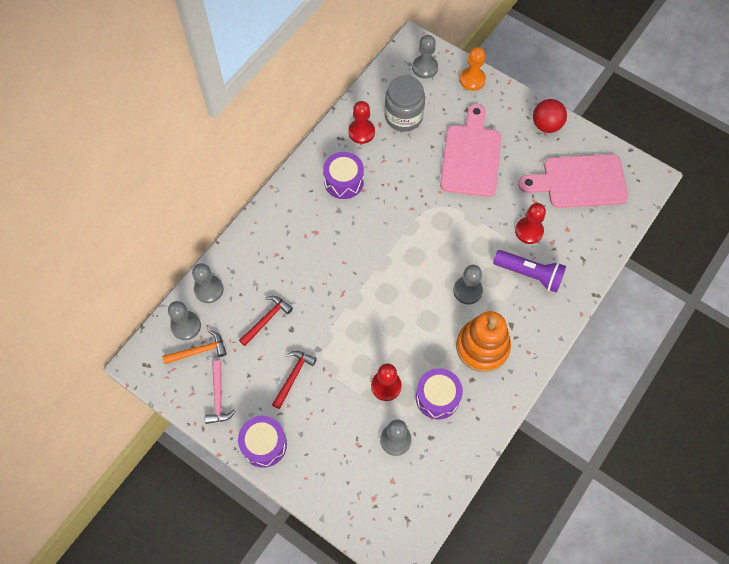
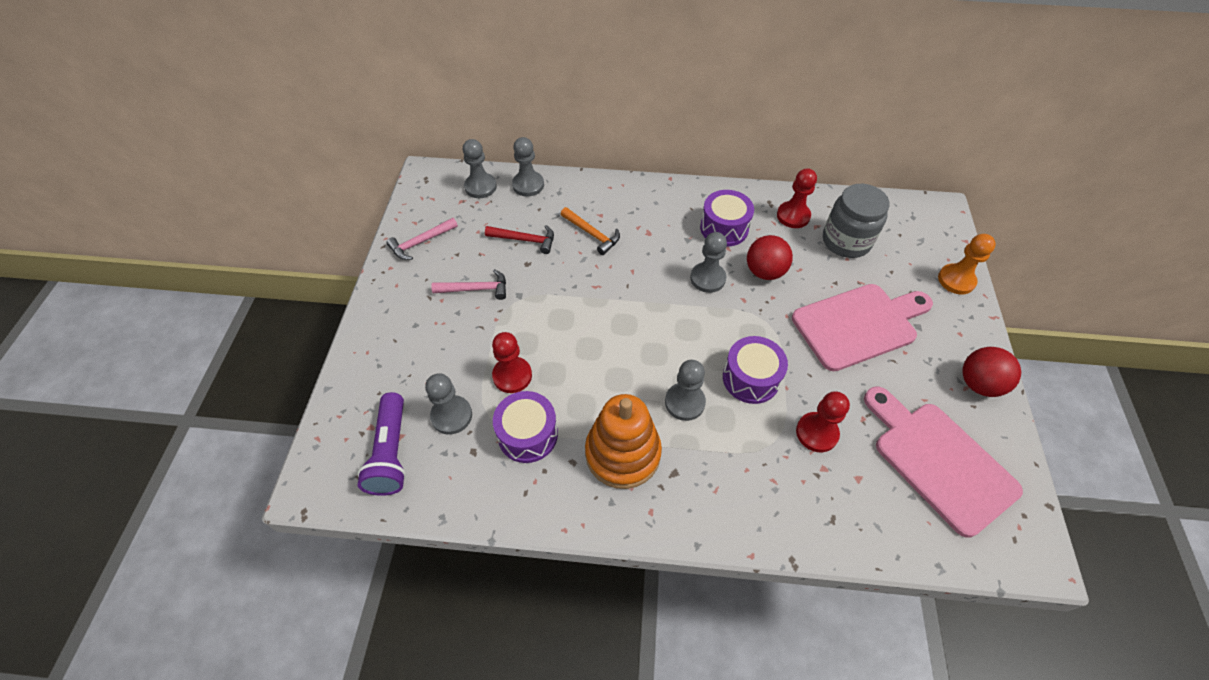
camera: 60 degrees right, 10 degrees down
orange hammer [162,330,227,364] -> orange hammer moved to [561,207,620,255]
purple drum [238,416,287,468] -> purple drum moved to [723,336,788,404]
red hammer [272,351,317,409] -> pink hammer [431,269,506,300]
grey pawn [412,35,438,79] -> grey pawn moved to [690,232,727,293]
purple flashlight [493,250,566,293] -> purple flashlight moved to [357,392,406,496]
none -> red ball [747,235,793,280]

